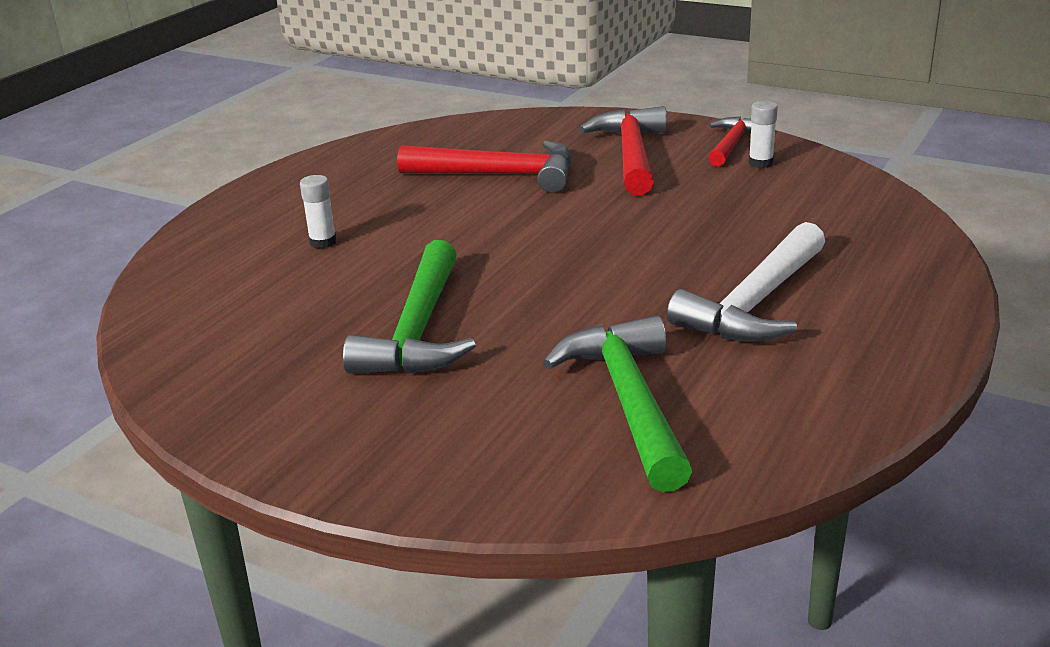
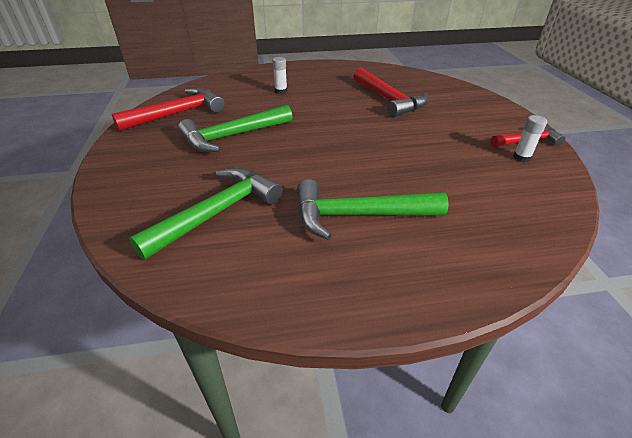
camera: 50 degrees right, 10 degrees up
red hammer [579,106,667,195] -> red hammer moved to [112,88,225,131]
white hammer [667,222,825,342] -> green hammer [297,179,449,240]

